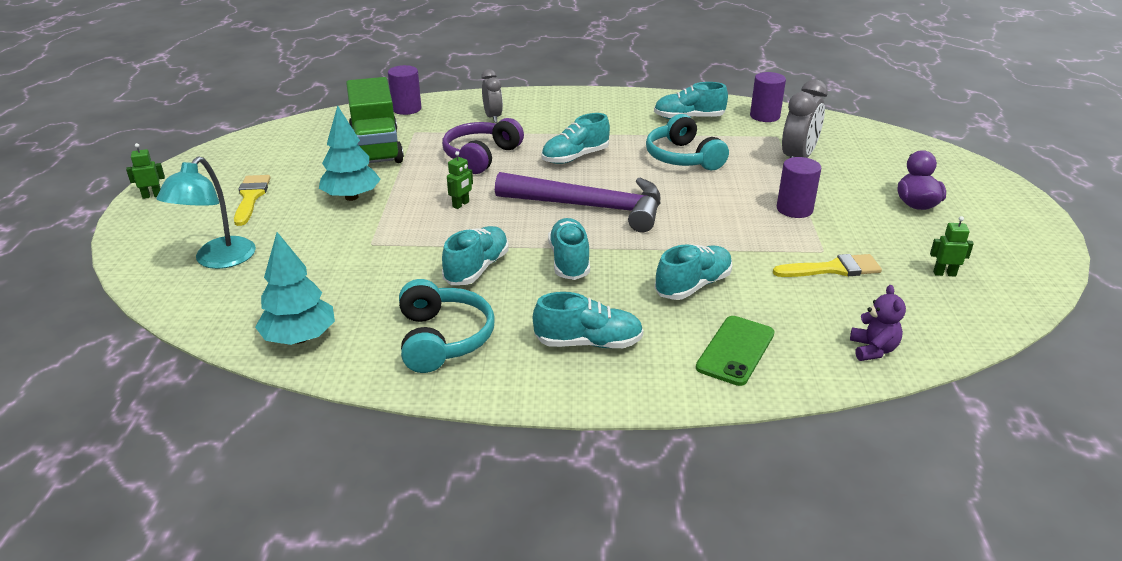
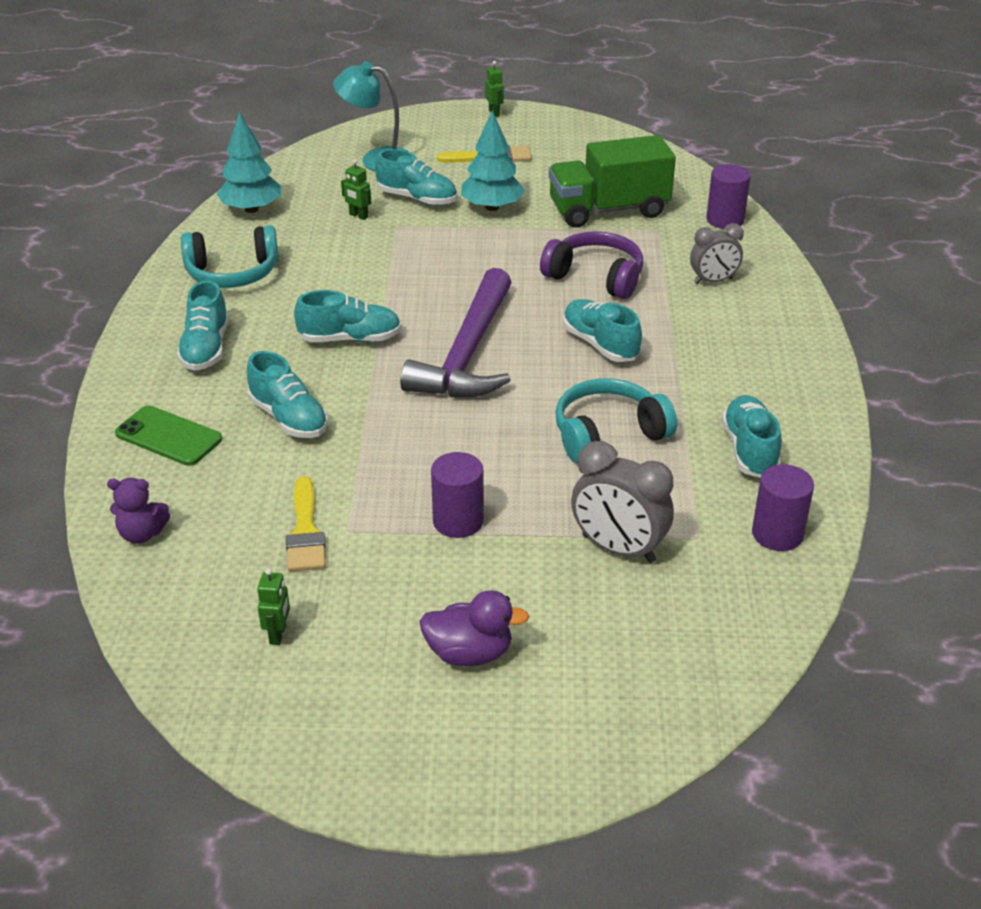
camera: 90 degrees right, 5 degrees up
turquoise shoe [442,226,509,285] -> turquoise shoe moved to [375,149,457,206]
green robot [447,151,473,209] -> green robot moved to [341,159,371,220]

